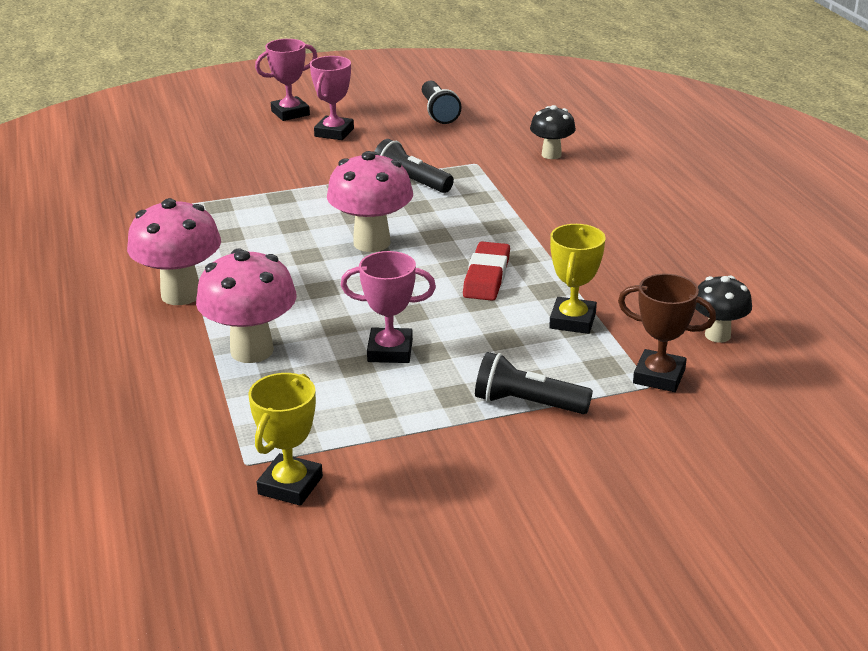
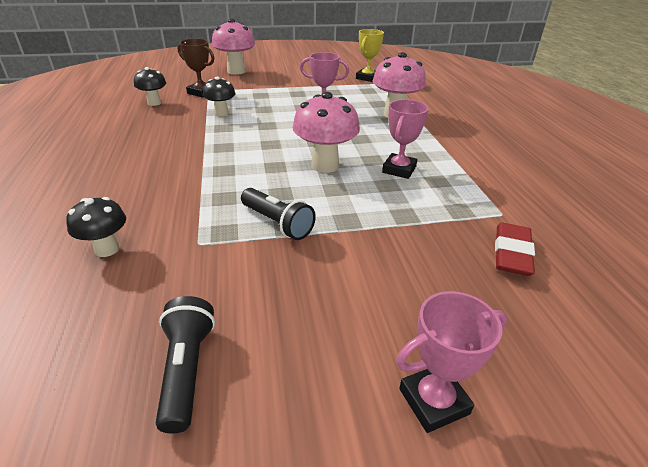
camera: 175 degrees left, 5 degrees up
pink mushroom [127,198,221,305] -> pink mushroom moved to [212,19,255,75]
pink trophy [310,56,354,140] -> pink trophy moved to [382,99,429,179]
red eraser [463,242,510,301] -> red eraser moved to [495,222,535,276]
black flashlight [475,352,593,414] -> none
yellow trophy [549,224,606,334] -> black mushroom [203,77,236,117]

